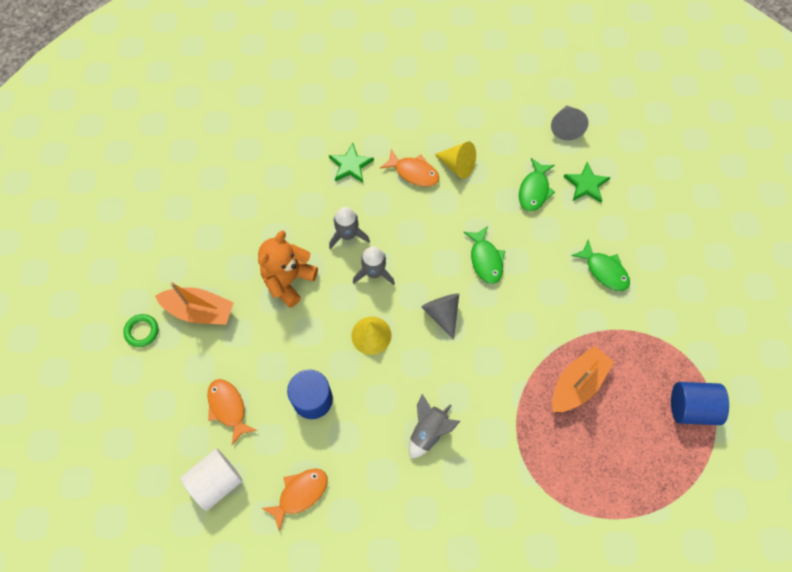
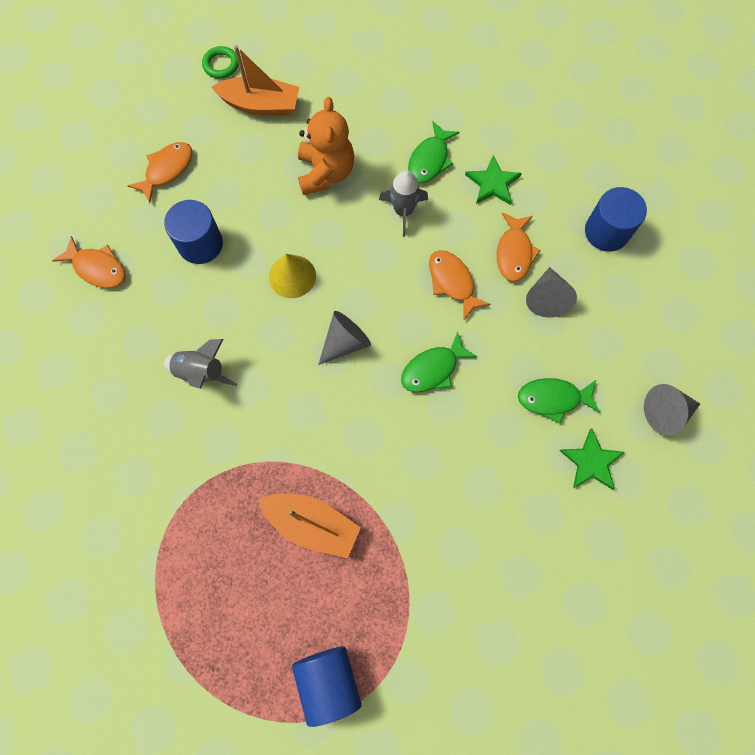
camera: 70 degrees right, 5 degrees up
orange boat [155,282,234,325] -> orange boat turned 75 degrees counterclockwise [212,45,299,116]
white cylinder [180,449,242,511] -> none
orange teddy bear [258,231,318,308] -> orange teddy bear turned 75 degrees clockwise [298,97,354,195]
grey rocket [353,246,395,285] -> none
yellow cone [434,141,476,179] -> grey cone [526,267,577,317]
green fish [571,239,630,291] -> green fish moved to [408,121,460,183]
none -> orange fish [429,250,491,321]
none -> blue cylinder [585,187,647,252]

